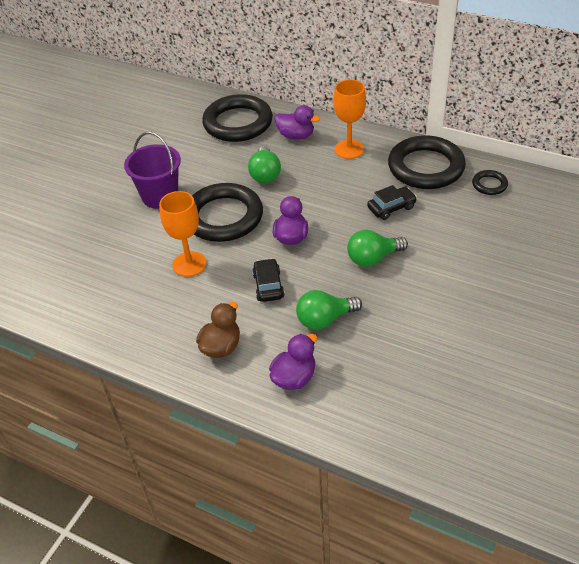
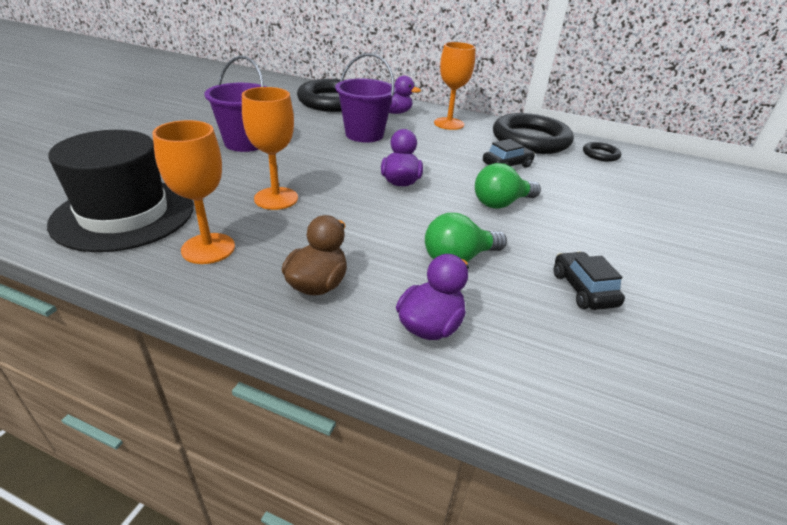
camera: 10 degrees left, 10 degrees down
black ring [192,183,263,242] -> none
green light bulb [248,146,281,183] -> purple bucket [335,53,396,142]
black car [252,258,285,302] -> black car moved to [554,252,625,310]
none -> black hat [47,130,194,252]
none -> orange goblet [153,120,235,264]

